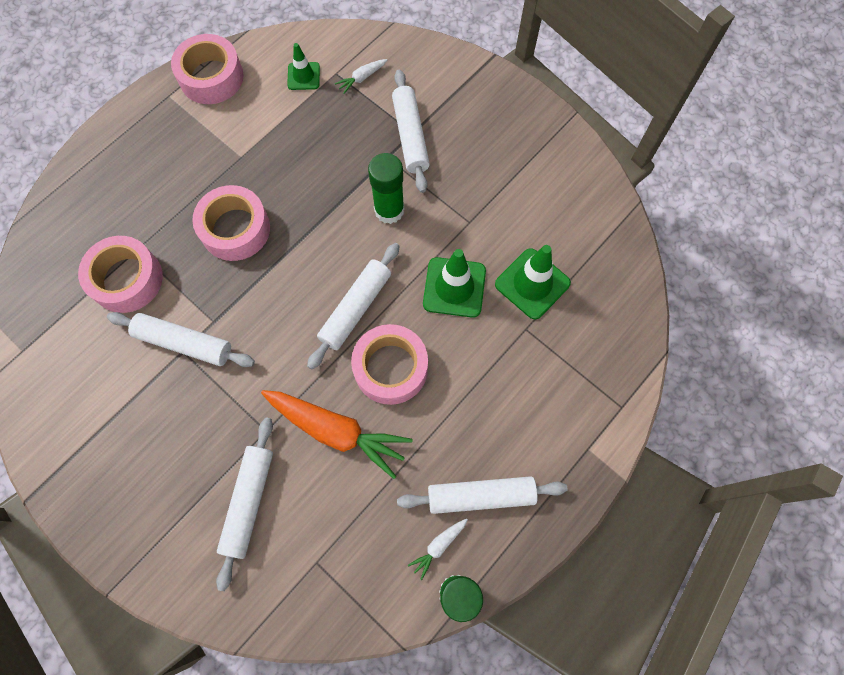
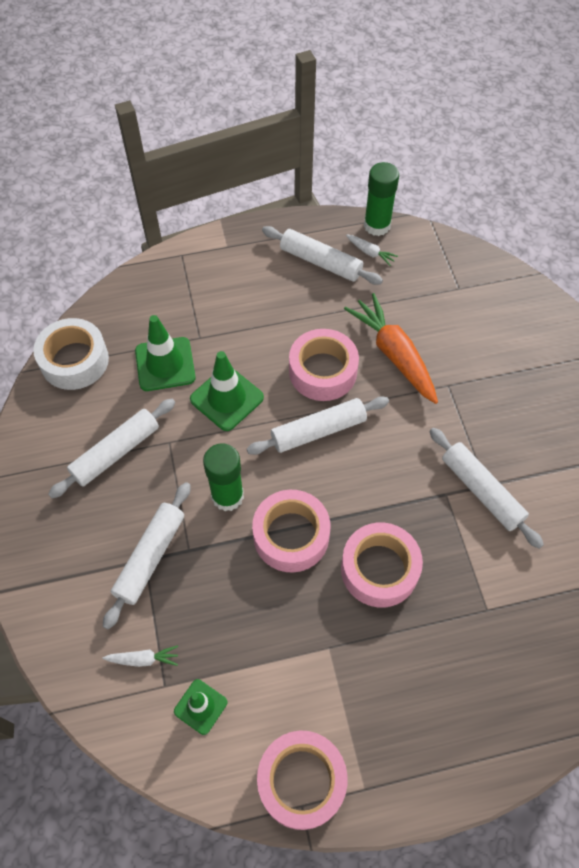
camera: 145 degrees left, 10 degrees down
pink tape [78,236,163,313] -> pink tape moved to [252,490,330,572]
white rolling pin [216,418,273,591] -> white rolling pin moved to [48,399,175,498]
white carrot [408,519,468,580] -> white carrot turned 45 degrees clockwise [346,234,398,266]
none -> white tape [33,318,109,390]

